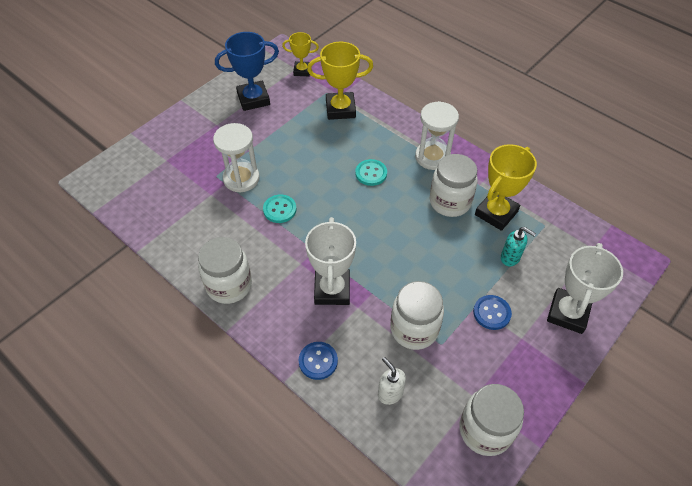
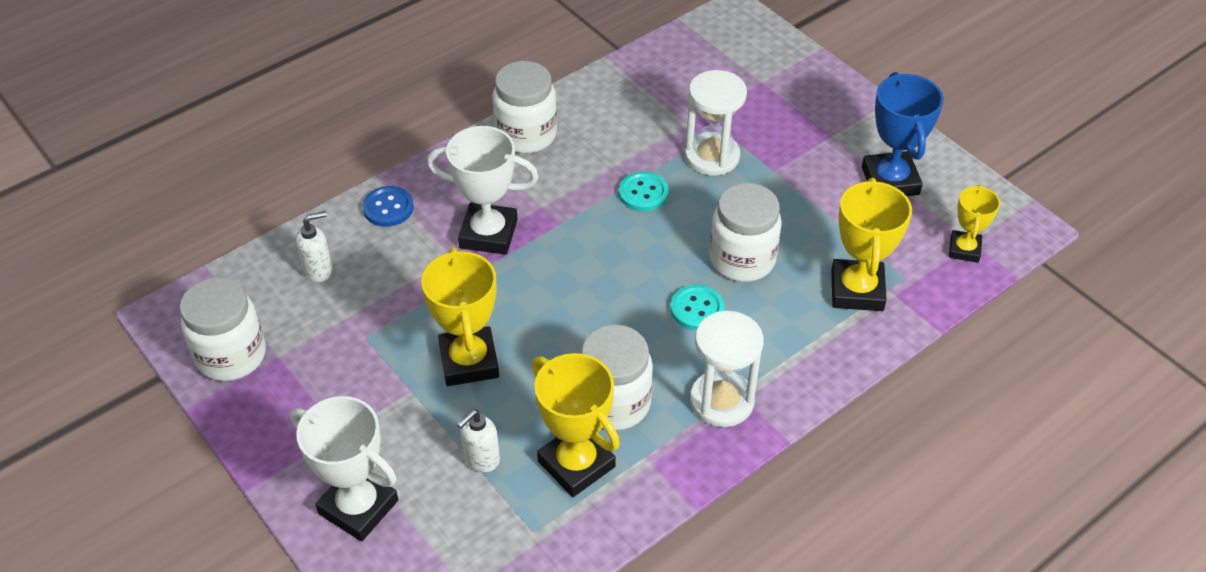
camera: 100 degrees right, 5 degrees down
white jar [390,281,444,350] -> white jar moved to [709,183,782,282]
blue button [473,295,512,330] -> none
turquoise soap dispenser [501,227,536,266] -> white soap dispenser [457,409,500,472]
none -> yellow trophy [421,247,499,386]

